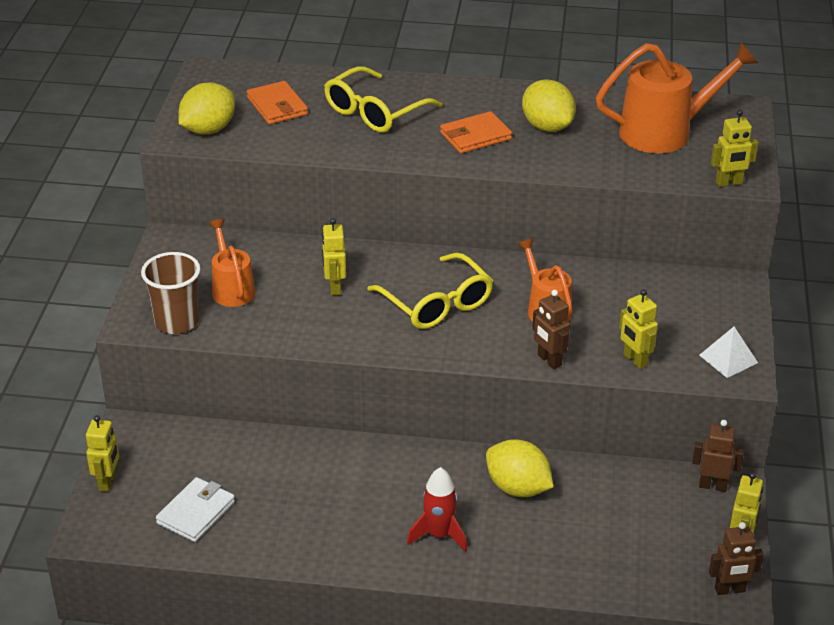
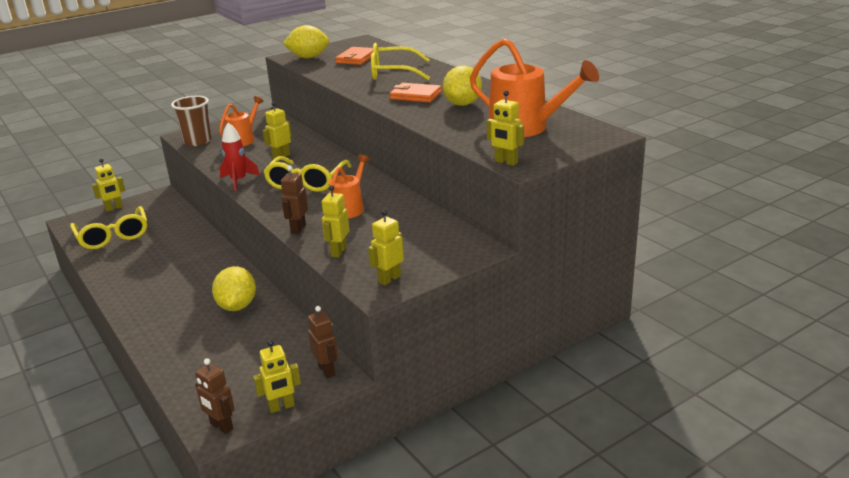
camera: 50 degrees right, 10 degrees down
white wallet [156,477,235,542] -> yellow glasses [70,206,147,249]
red rocket [407,467,467,552] -> red rocket moved to [220,122,260,191]
white pyramid [699,327,758,378] -> yellow robot [368,210,404,286]

